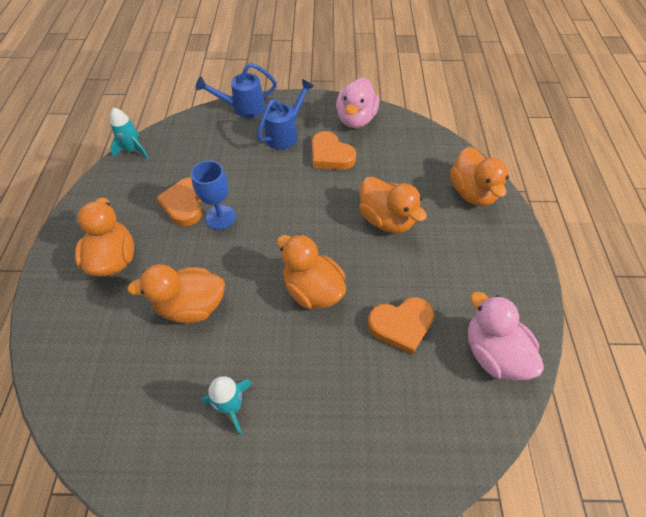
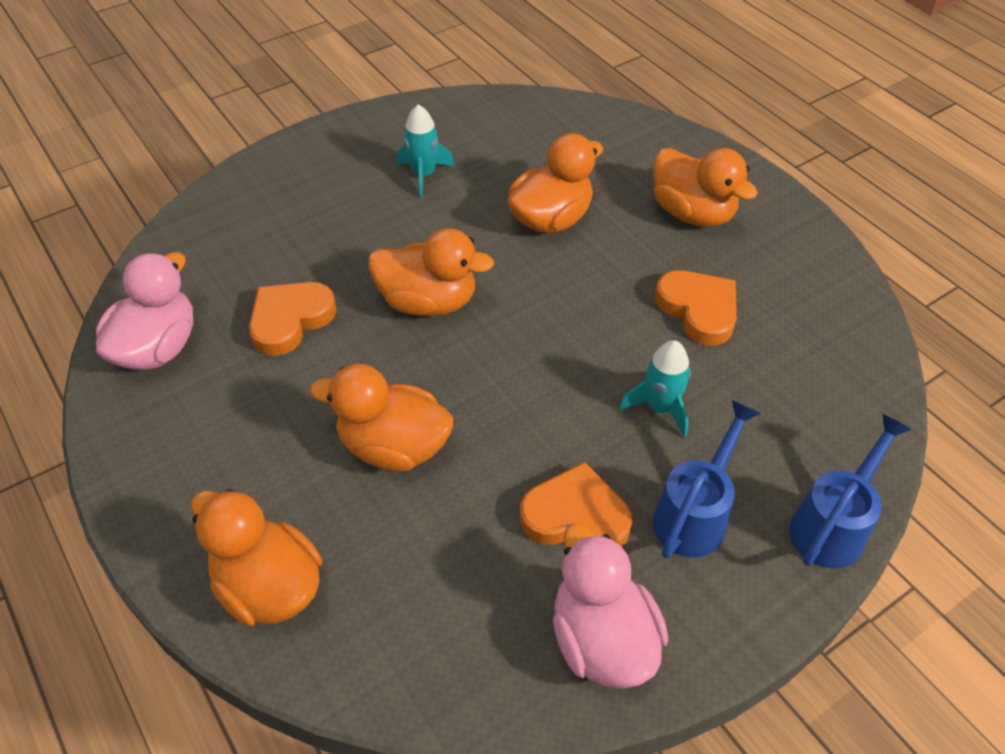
camera: 145 degrees right, 5 degrees down
turquoise rocket [110,107,149,159] -> turquoise rocket moved to [619,340,691,437]
blue goblet [191,161,236,230] -> none
blue watering can [257,79,314,149] -> blue watering can turned 150 degrees counterclockwise [653,400,761,558]
pink duck [468,291,544,380] -> pink duck turned 90 degrees counterclockwise [96,252,193,370]

